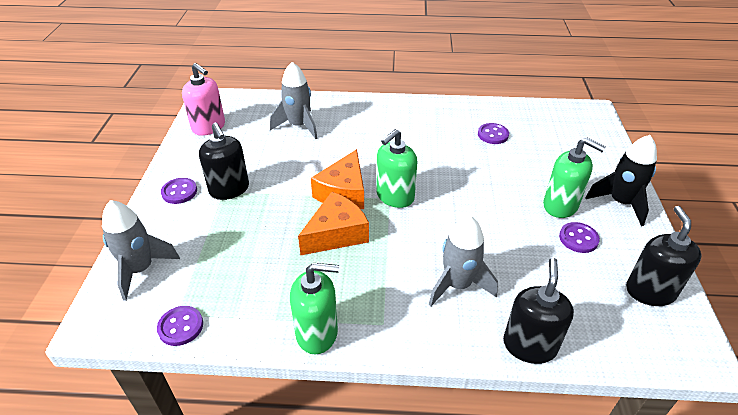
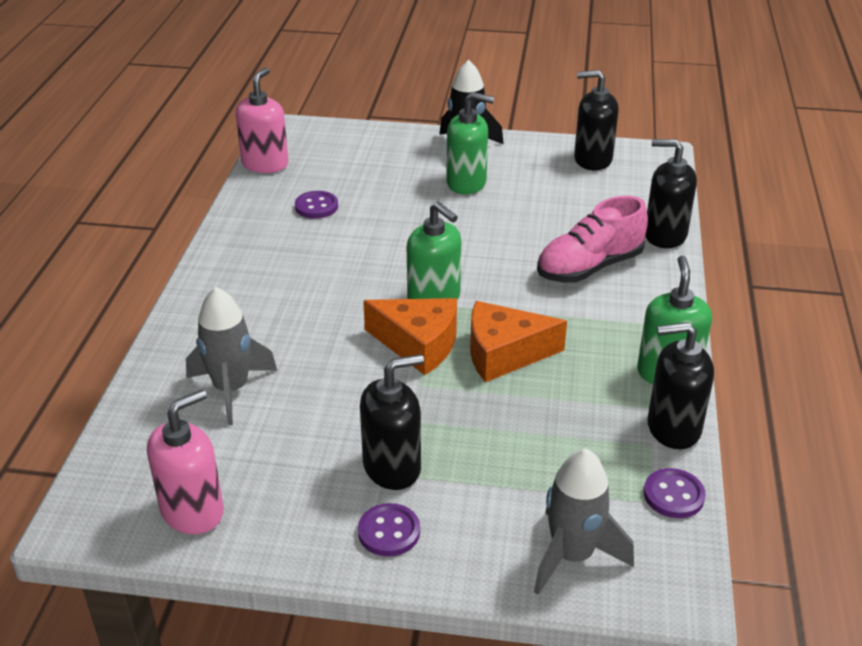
camera: 85 degrees left, 5 degrees down
orange cheese [298,191,369,255] -> orange cheese turned 60 degrees counterclockwise [470,301,567,382]
grey rocket [429,216,498,306] -> pink shoe [537,196,648,283]
green soap dispenser [543,138,606,218] -> green soap dispenser turned 60 degrees clockwise [446,92,494,194]
purple button [559,222,600,253] -> none
none -> pink soap dispenser [236,67,288,173]
none -> black soap dispenser [647,322,714,449]

